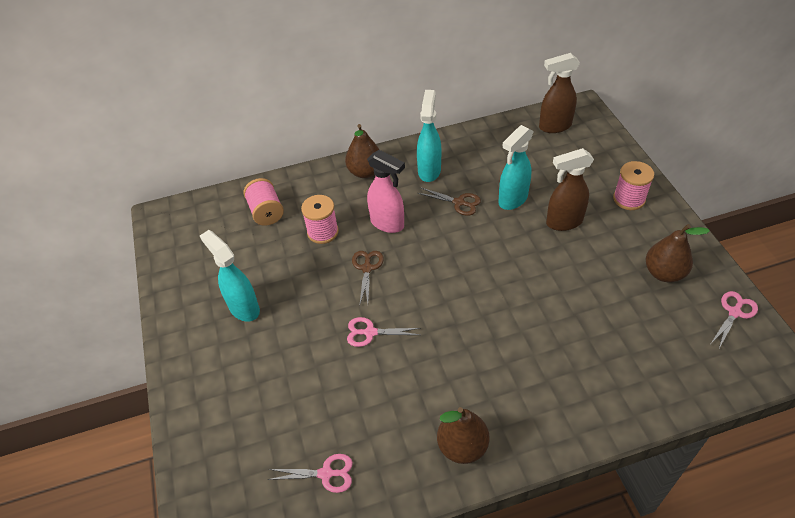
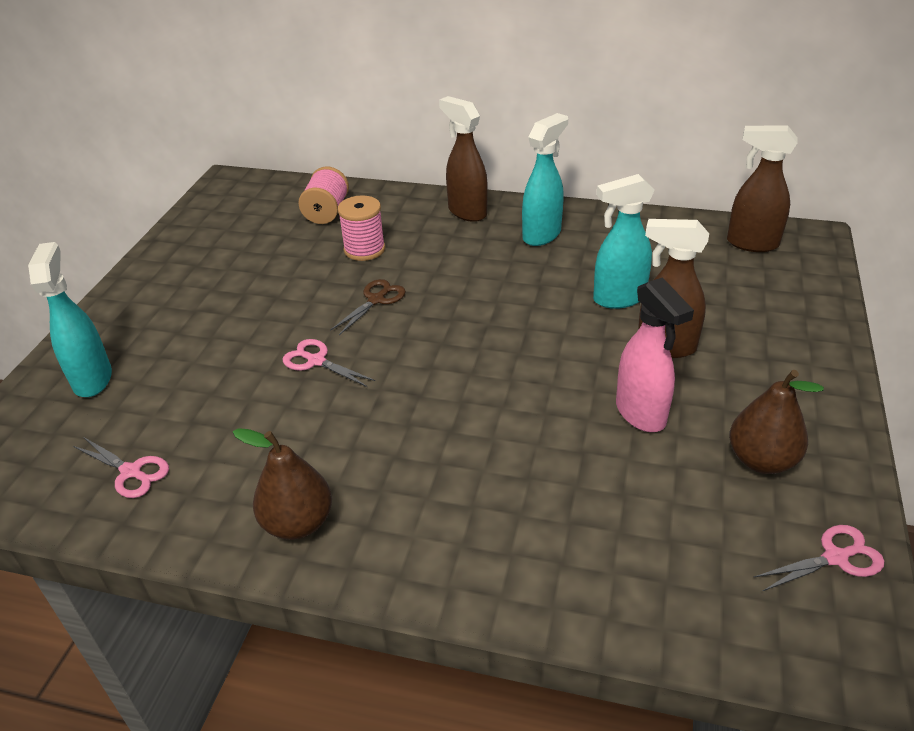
camera: 30 degrees right, 10 degrees down
turquoise spray bottle [200,230,260,322] -> turquoise spray bottle moved to [28,242,112,397]
brown pear [345,124,380,178] -> brown spray bottle [439,96,488,222]
pink spray bottle [367,150,405,233] -> pink spray bottle moved to [616,277,694,432]
brown scissors [418,187,481,216] -> none
pink spool [613,161,654,210] -> none

